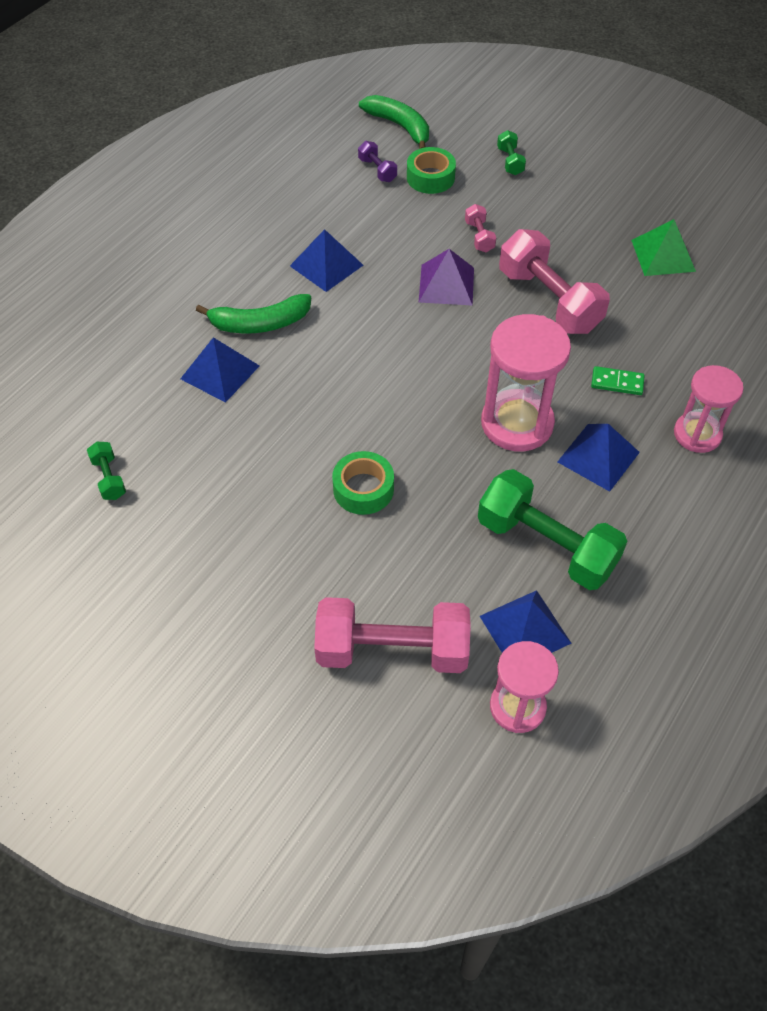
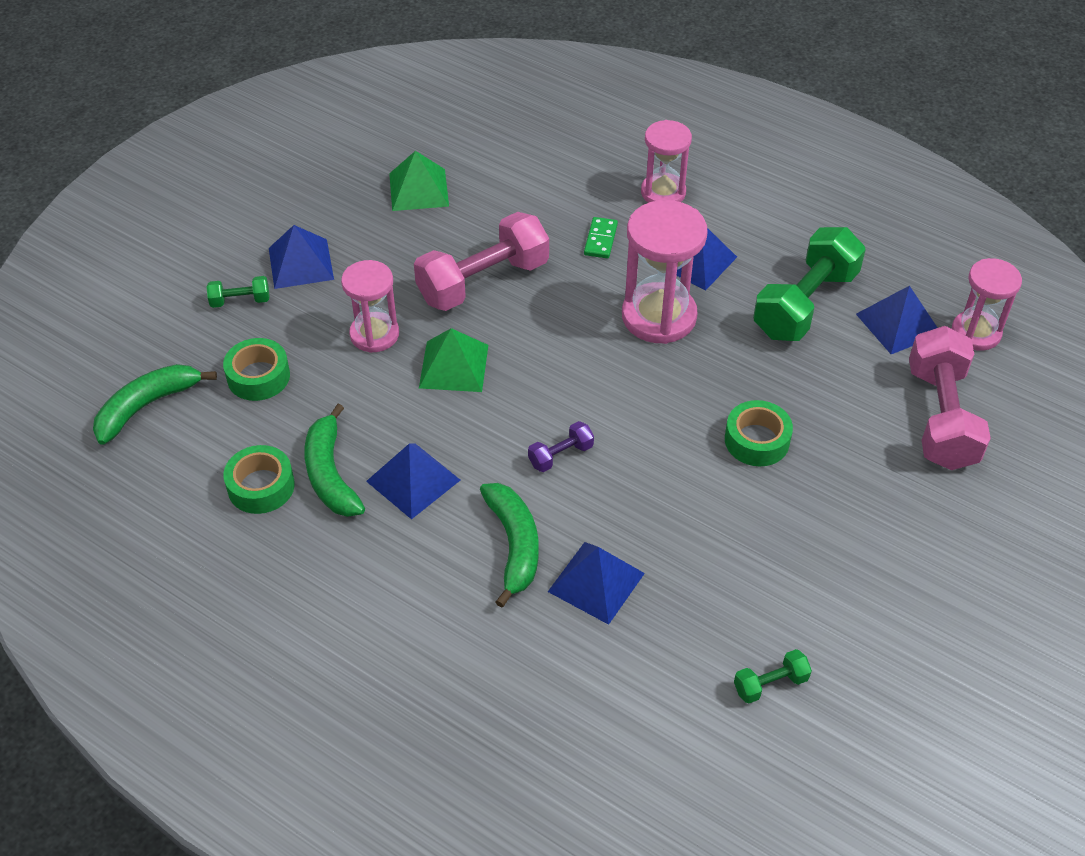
camera: 90 degrees left, 5 degrees down
purple dumbbell [358,141,397,182] -> purple dumbbell moved to [528,421,594,472]
purple pyramid [419,249,474,306] -> green pyramid [419,328,488,392]
pink dumbbell [465,204,496,252] -> pink hourglass [341,260,399,353]
none -> green tape [223,445,295,514]
none -> blue pyramid [269,225,334,289]
none -> green banana [304,404,365,517]

